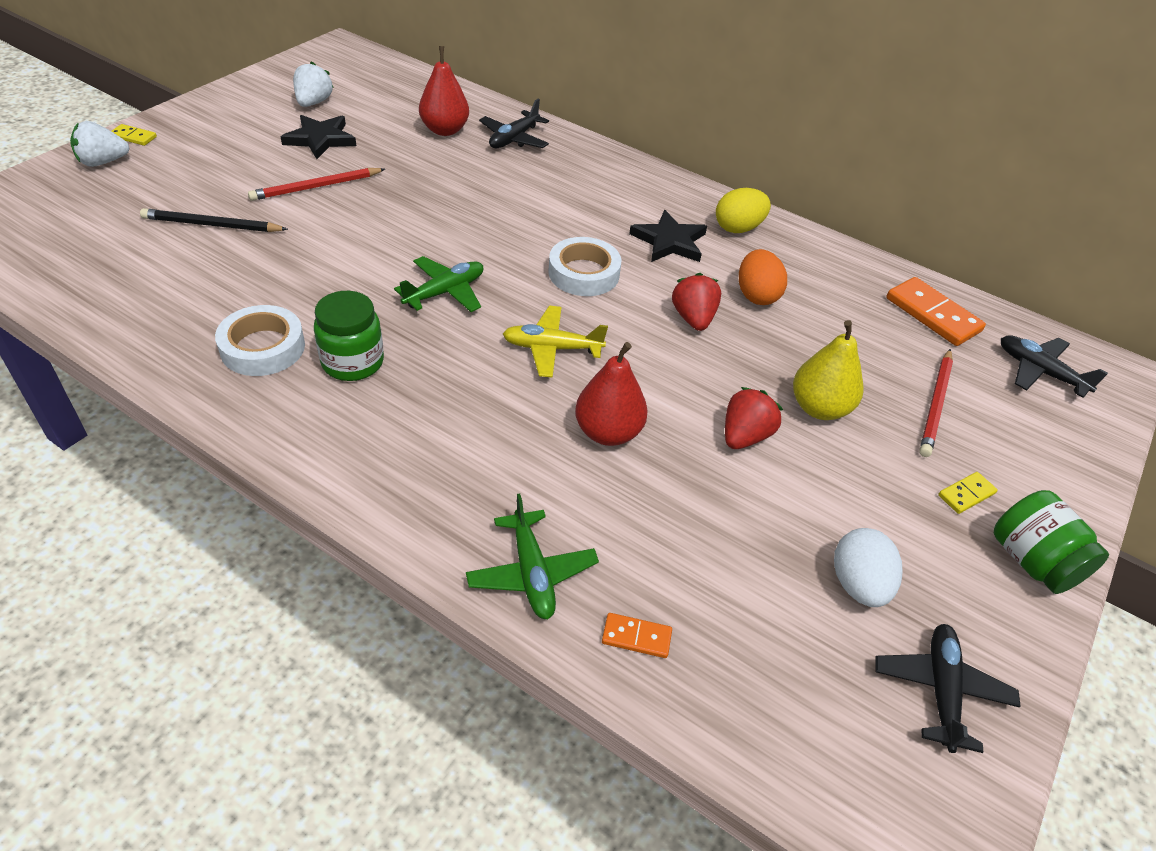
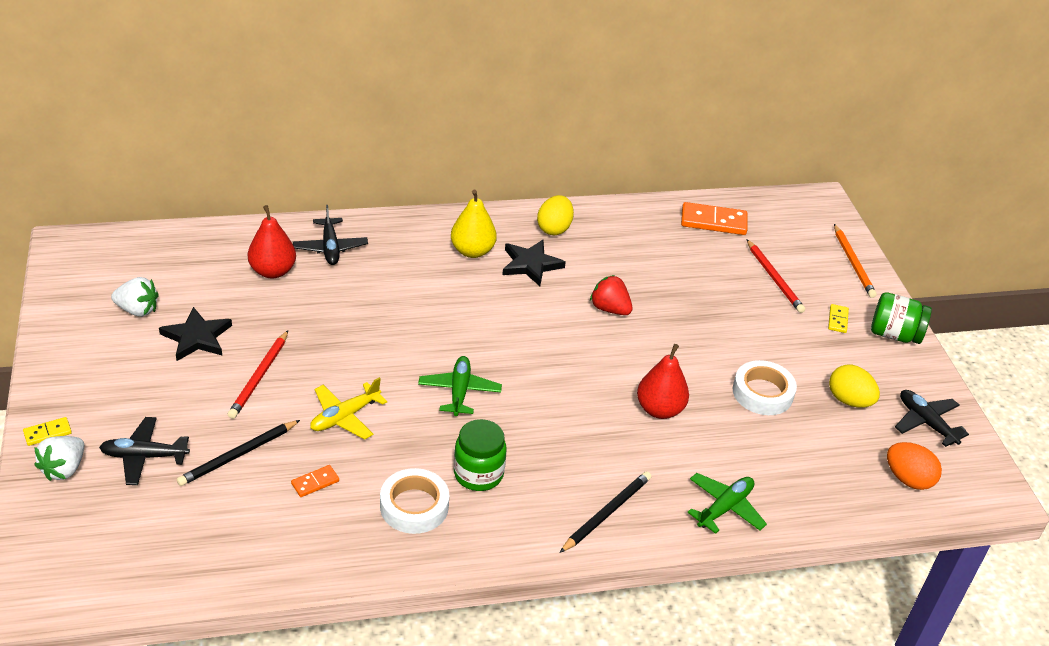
camera: 45 degrees left, 5 degrees down
white strawberry [293,61,334,107] -> white strawberry turned 135 degrees clockwise [111,277,159,317]
green plane [466,493,599,619] -> green plane turned 75 degrees counterclockwise [687,473,767,534]
yellow plane [503,306,608,378] -> yellow plane moved to [310,377,387,440]
white tape [548,237,621,296] -> white tape moved to [733,360,797,415]
orange domino [602,613,672,658] -> orange domino moved to [291,465,339,497]
red strawberry [725,387,783,449] -> none
orange egg [739,249,787,305] -> orange egg moved to [887,442,942,490]
yellow pear [793,320,863,420] -> yellow pear moved to [451,190,497,258]
white egg [834,528,903,607] -> yellow egg [829,365,880,408]
black plane [1001,335,1108,398] -> black plane moved to [99,417,190,485]
none -> black pencil [559,471,651,553]
none -> orange pencil [834,224,877,298]

